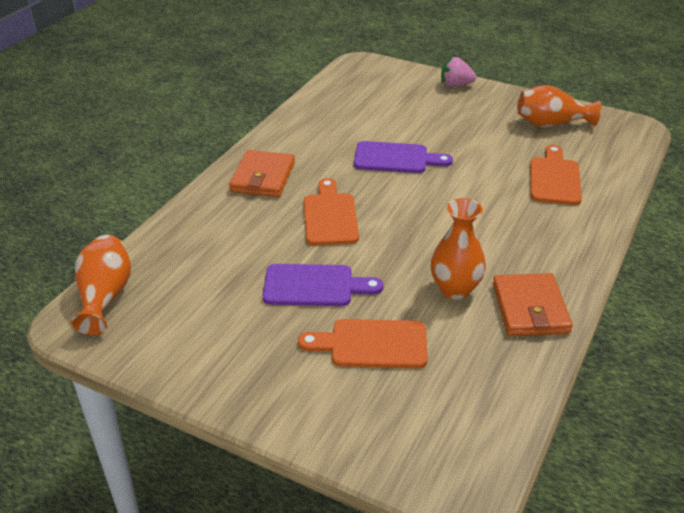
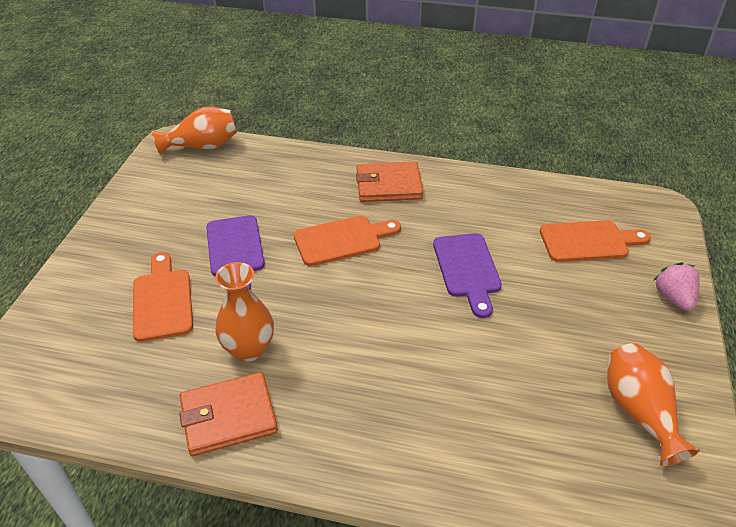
camera: 75 degrees right, 5 degrees up
orange cutting board [530,145,582,205] -> orange cutting board moved to [540,220,651,262]

